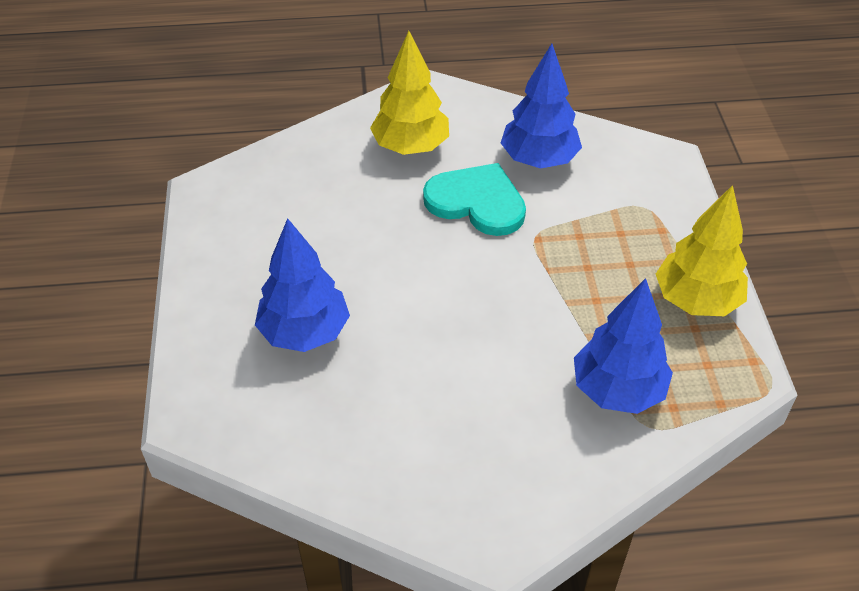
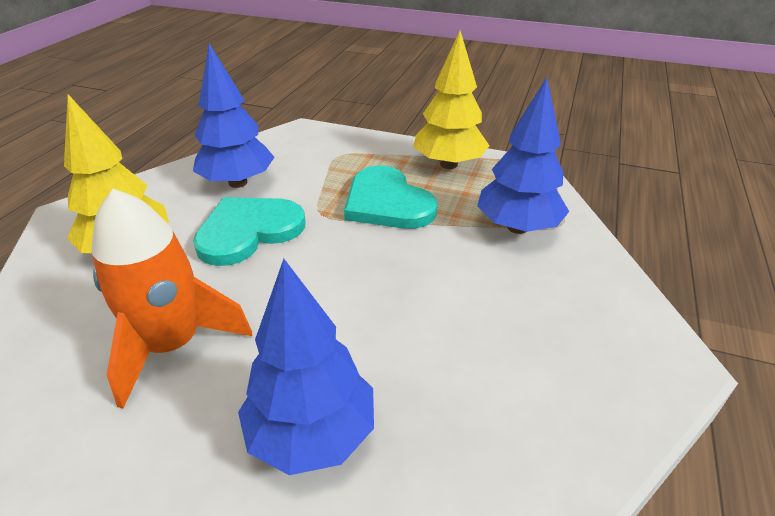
camera: 65 degrees left, 10 degrees down
none -> orange rocket [91,189,252,409]
none -> turquoise heart [344,165,438,229]

